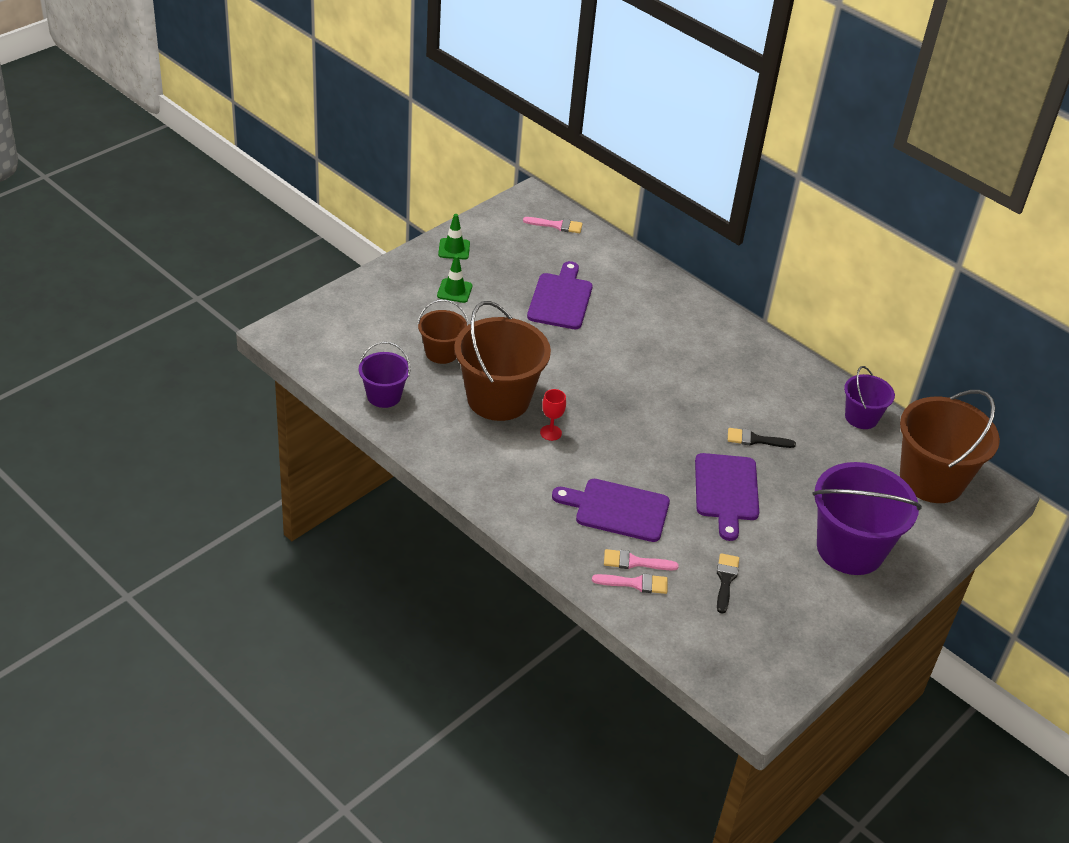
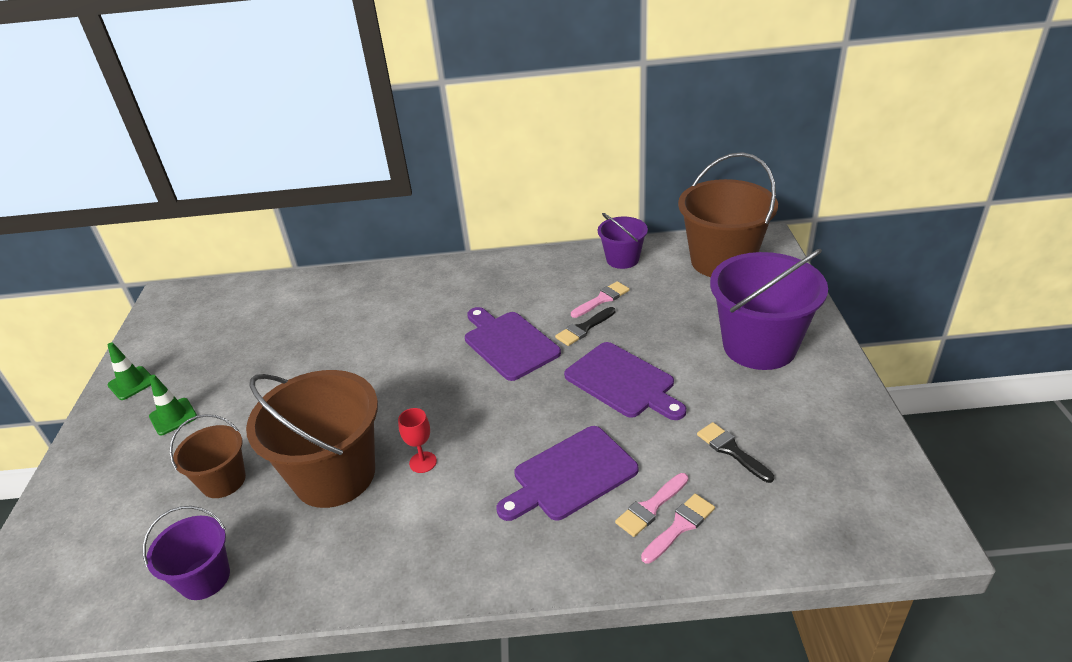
camera: 40 degrees left, 5 degrees down
pink brush [523,217,583,233] -> pink brush moved to [571,281,630,318]
purple cutting board [527,261,592,329] -> purple cutting board moved to [465,307,561,381]

